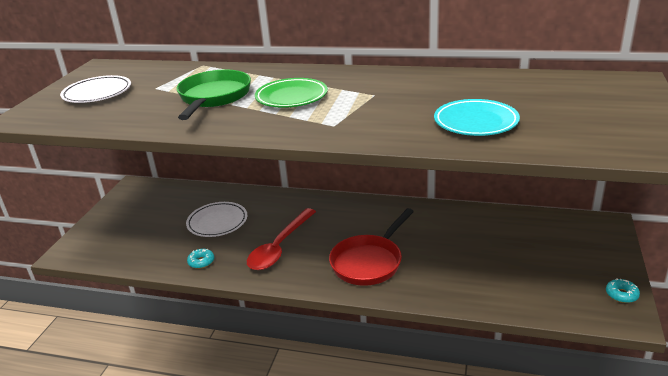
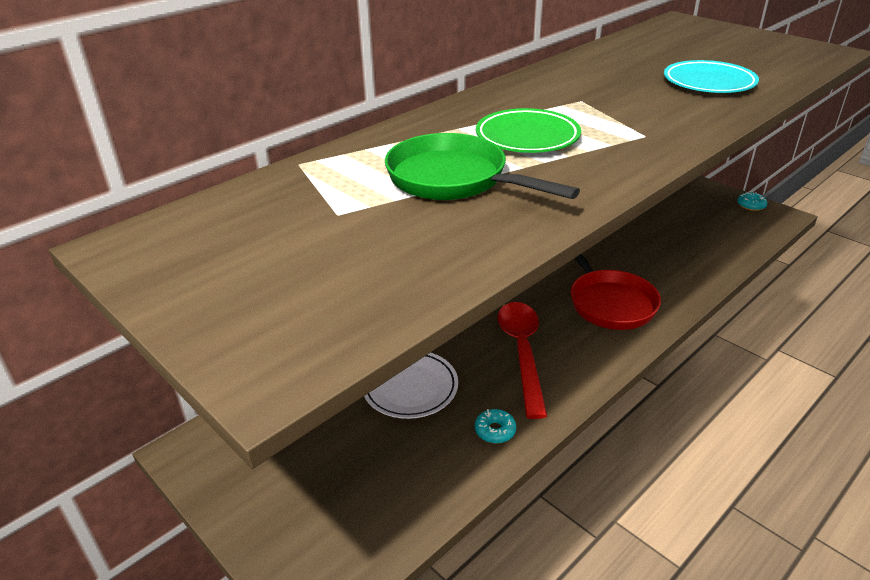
camera: 60 degrees left, 5 degrees up
white plate [60,75,131,103] -> none
red spoon [247,208,316,270] -> red spoon turned 150 degrees counterclockwise [498,302,547,419]

